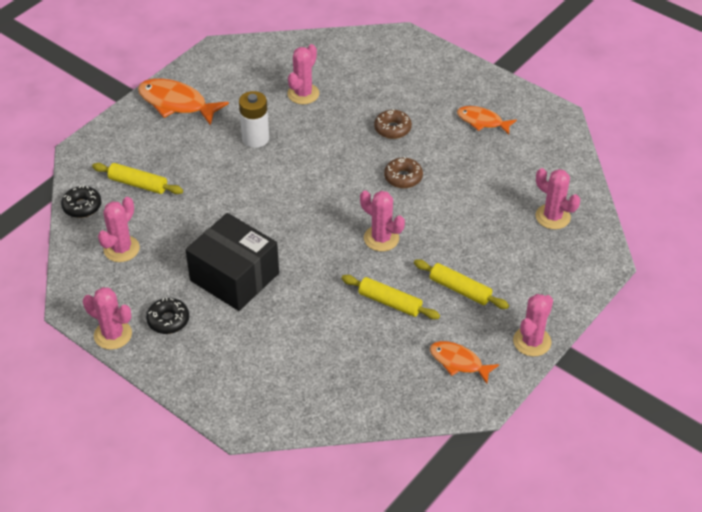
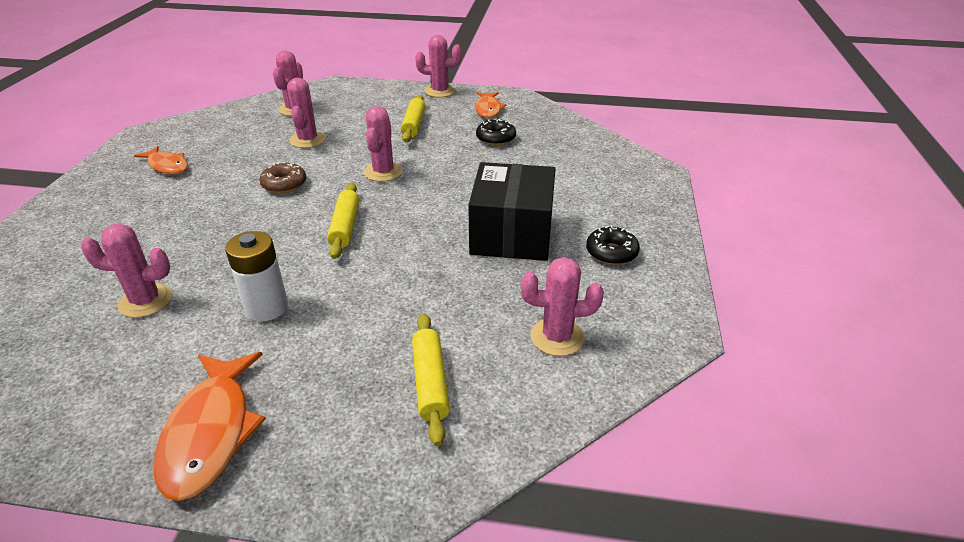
camera: 120 degrees left, 10 degrees down
black donut [61,185,101,218] -> black donut moved to [476,118,516,146]
pink cactus [83,287,132,350] -> pink cactus moved to [287,78,326,148]
yellow rolling pin [342,275,440,319] -> yellow rolling pin moved to [327,183,359,259]
brown donut [374,109,412,139] -> none
orange fish [457,106,517,135] -> orange fish turned 45 degrees counterclockwise [134,146,188,174]

